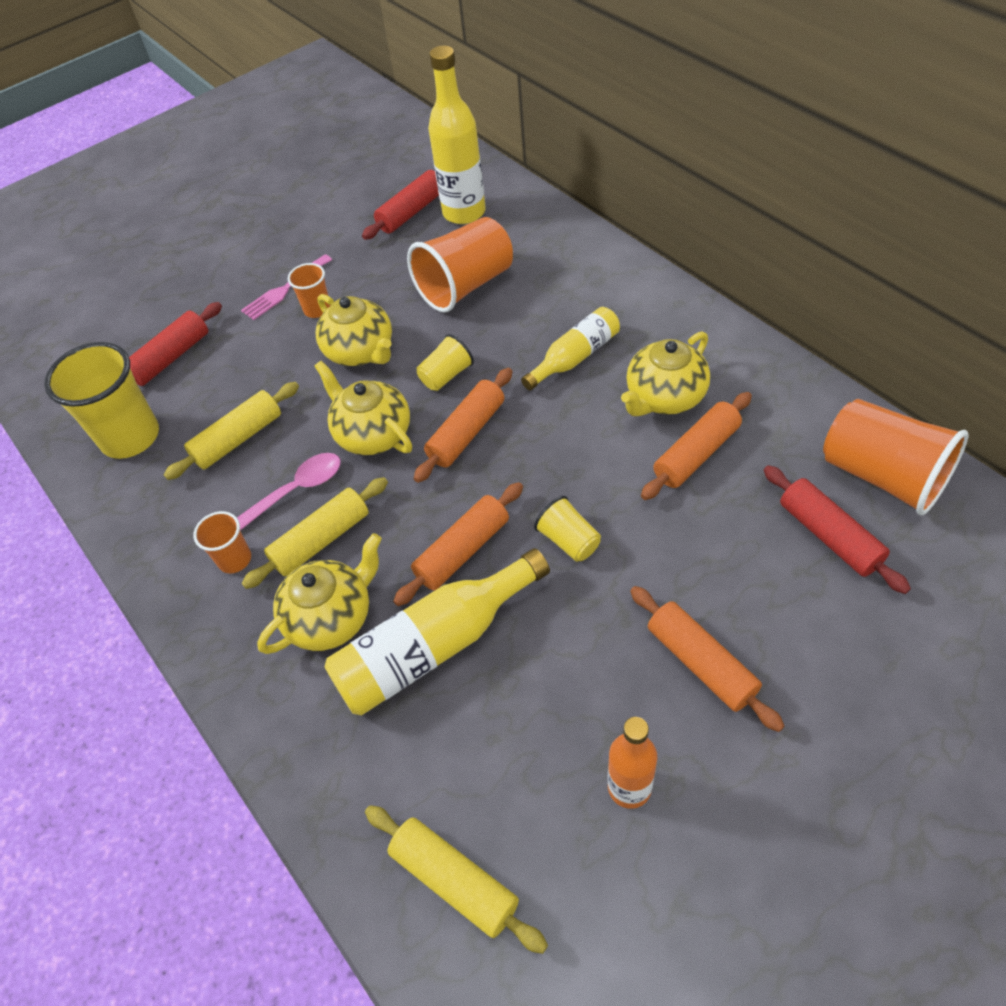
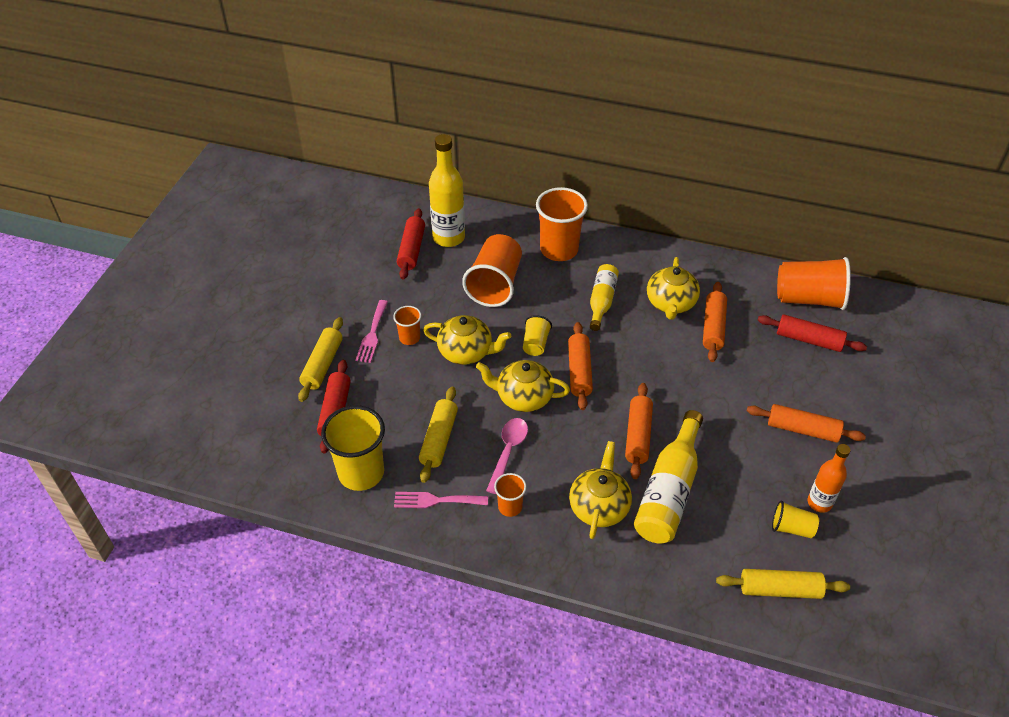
camera: 40 degrees left, 5 degrees down
yellow rolling pin [242,477,388,589] -> yellow rolling pin moved to [298,317,343,402]
yellow cup [534,496,601,562] -> yellow cup moved to [772,500,819,538]
none -> pink fork [394,492,488,508]
none -> orange cup [536,187,588,261]

